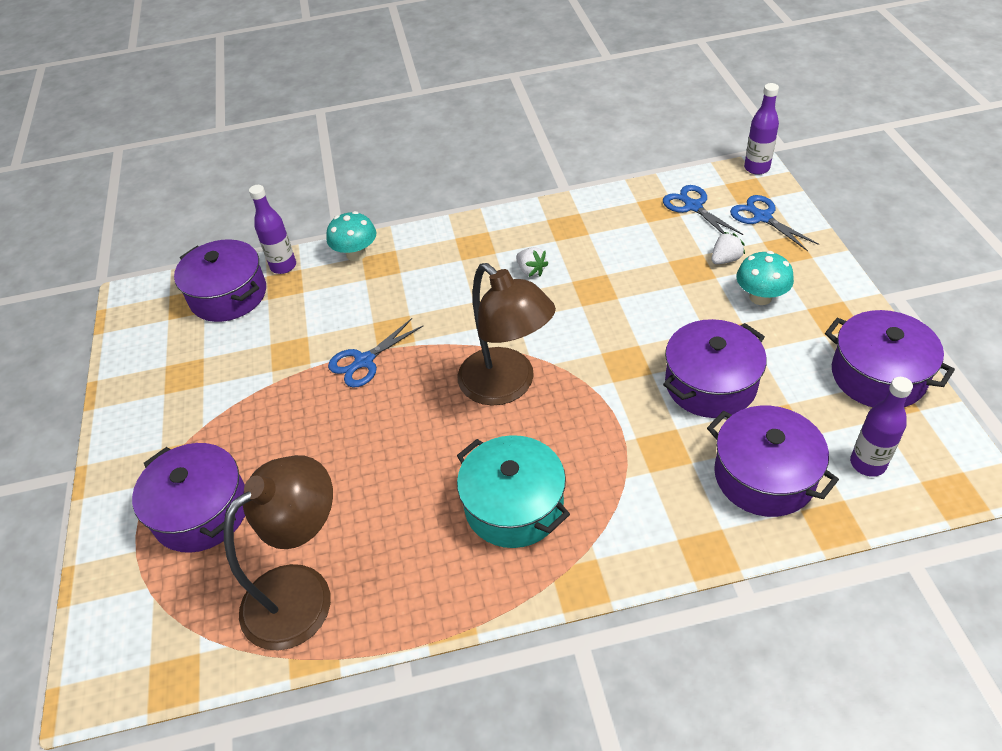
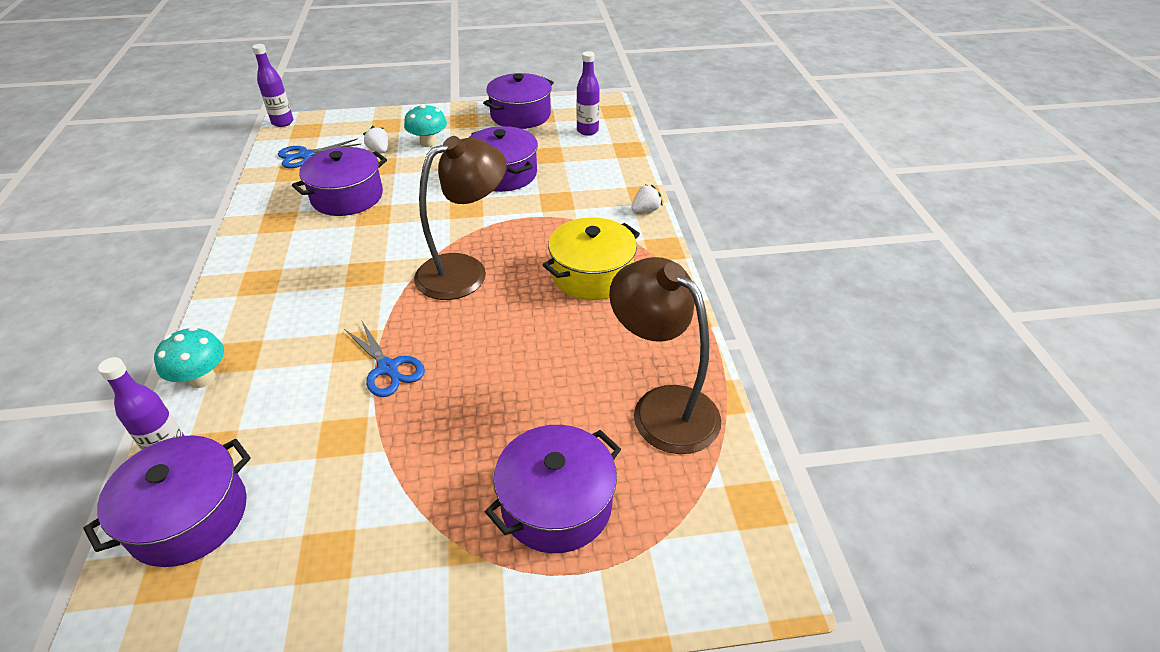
camera: 90 degrees left, 5 degrees down
turquoise pot [457,435,570,548] -> yellow pot [543,217,640,300]
white strawberry [516,247,549,277] -> white strawberry moved to [631,185,662,213]
purple pot [707,406,839,517] -> purple pot moved to [292,147,387,216]
blue scissors [730,195,819,251] -> none

